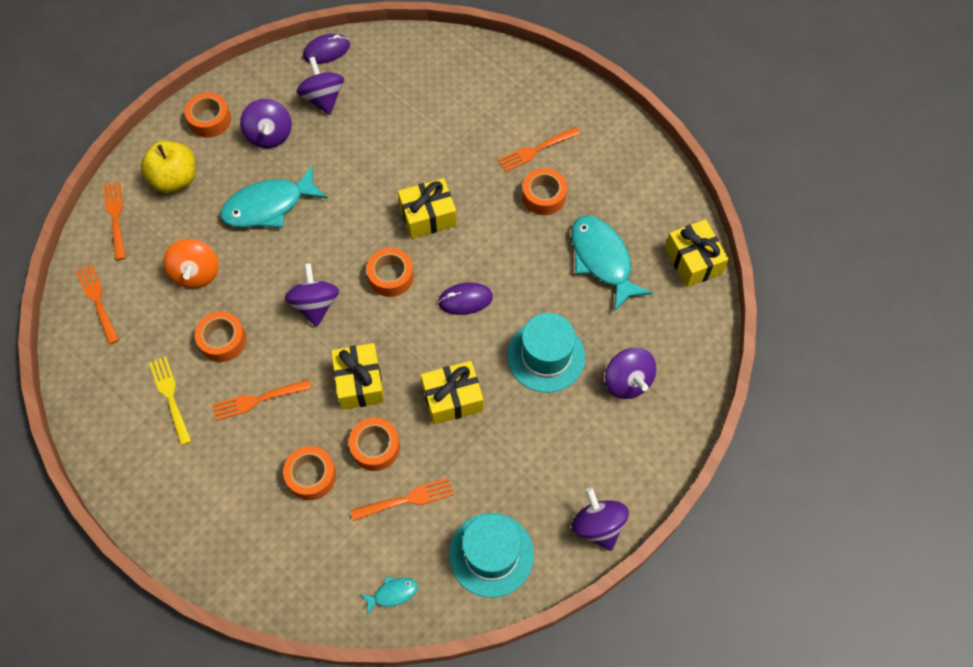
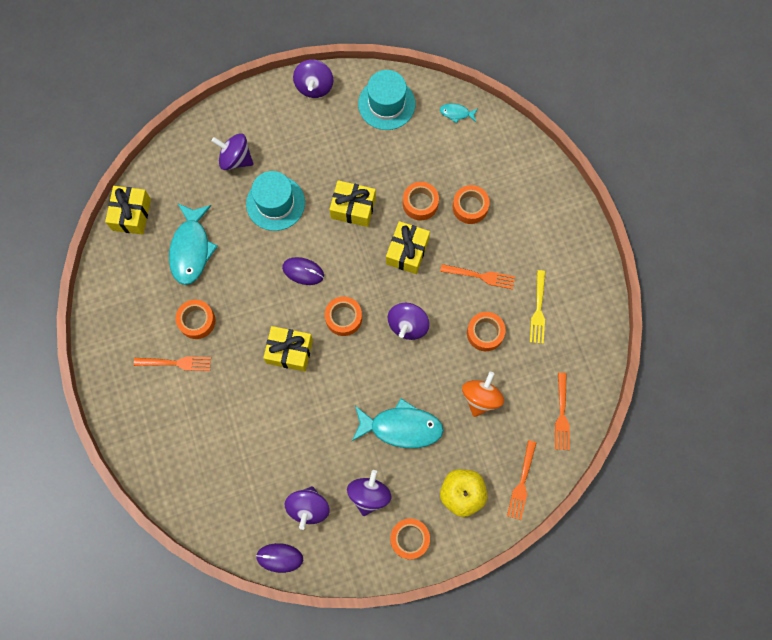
camera: 150 degrees left, 10 degrees up
orange fork [350,478,454,521] -> none
purple spinning top [605,348,656,399] -> purple spinning top turned 75 degrees counterclockwise [211,133,253,170]

